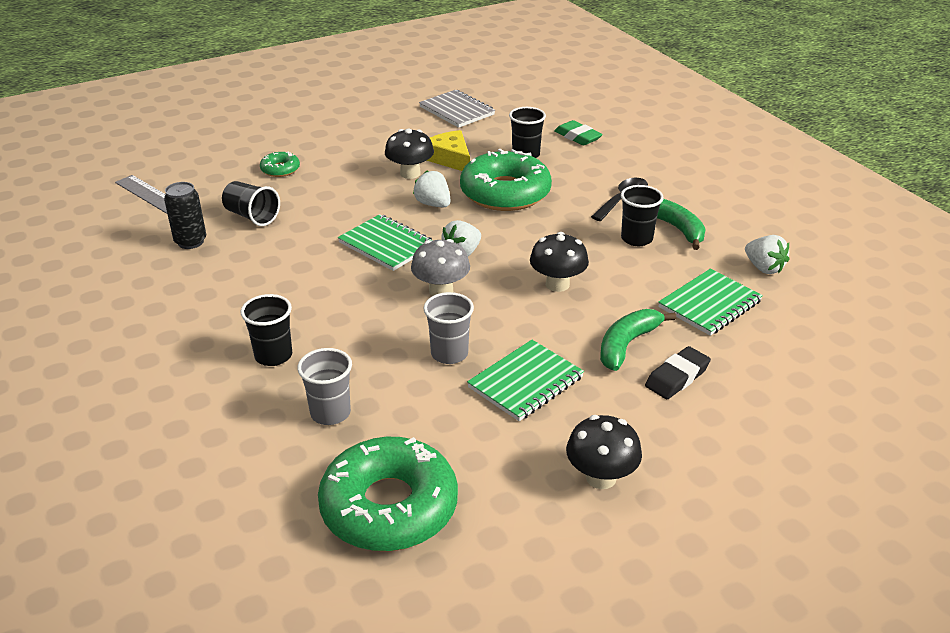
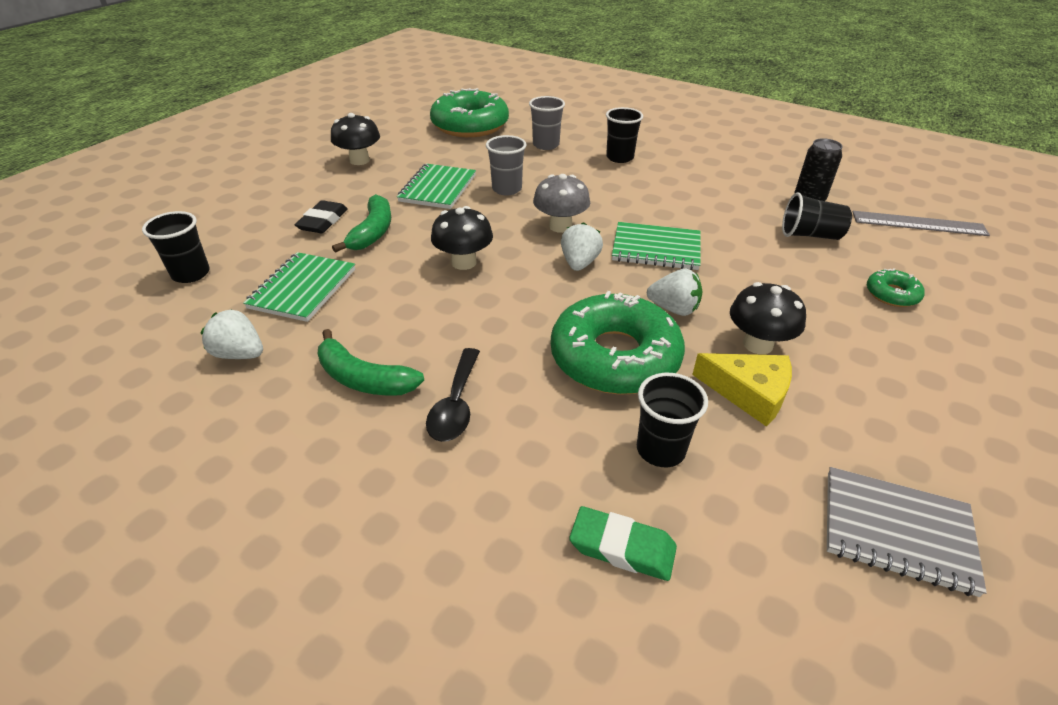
camera: 150 degrees right, 5 degrees up
black cup [621,185,664,246] -> black cup moved to [142,211,210,283]

